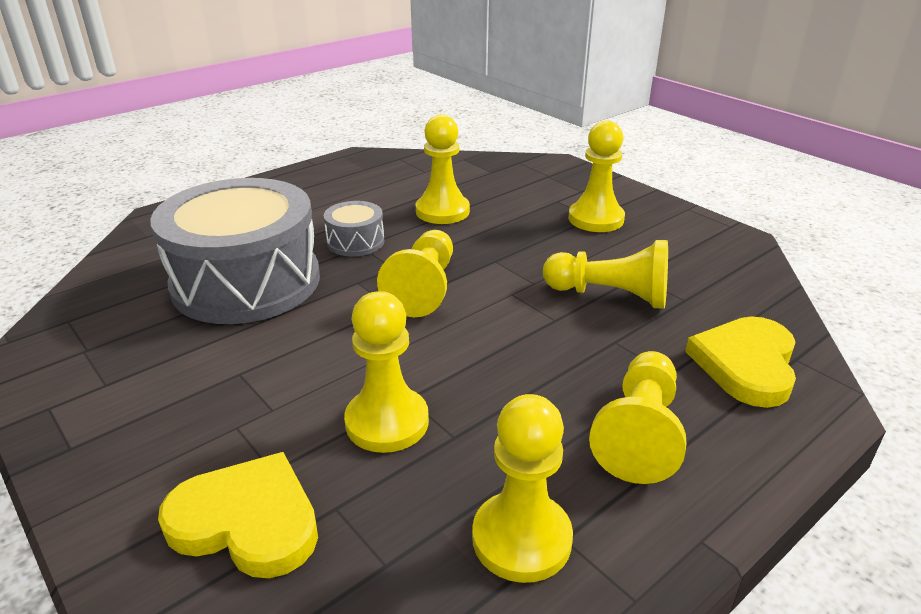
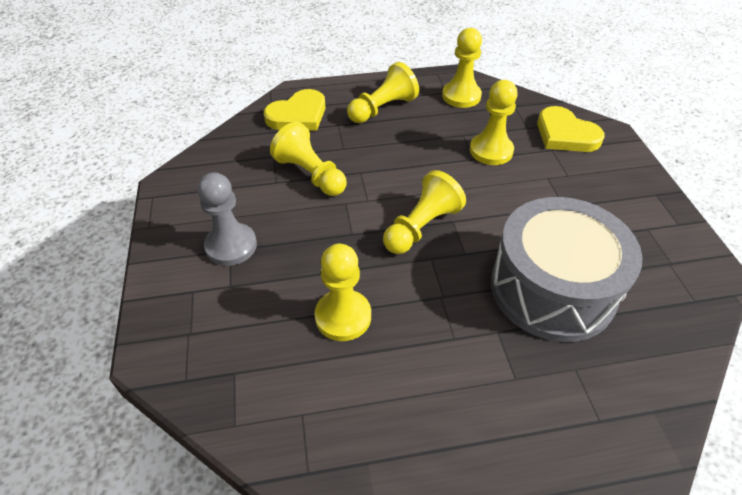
camera: 150 degrees left, 15 degrees up
grey drum [324,201,384,256] -> none
yellow pawn [568,121,625,232] -> grey pawn [197,172,257,266]

